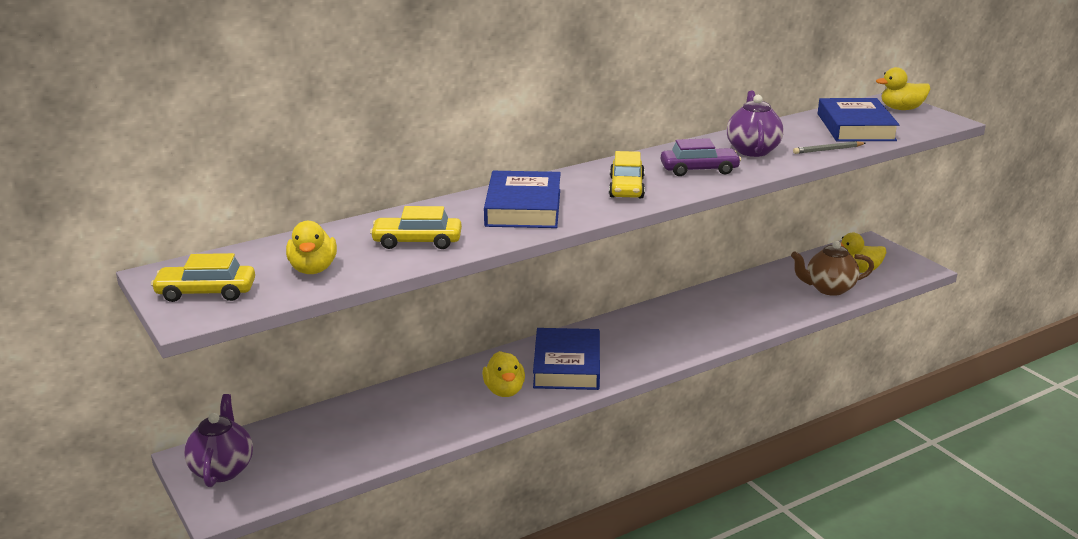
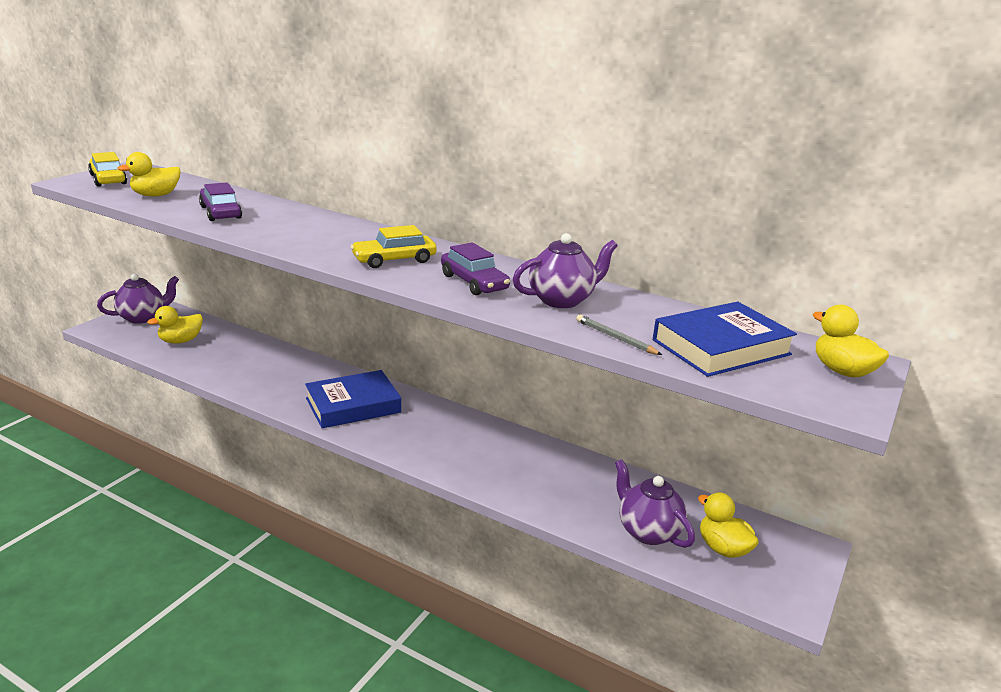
camera: 60 degrees right, 0 degrees up
yellow car [370,206,462,249] -> purple car [199,182,242,221]
yellow duck [482,351,525,397] -> yellow duck moved to [147,306,203,344]
blue book [484,171,561,228] -> none
brown teapot [791,241,874,296] -> purple teapot [615,459,695,548]

